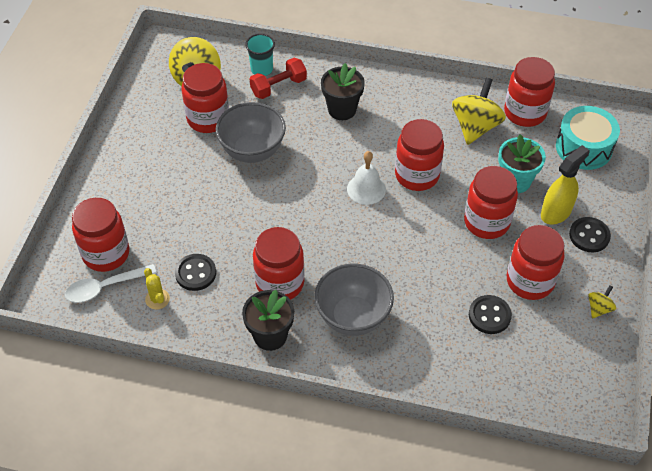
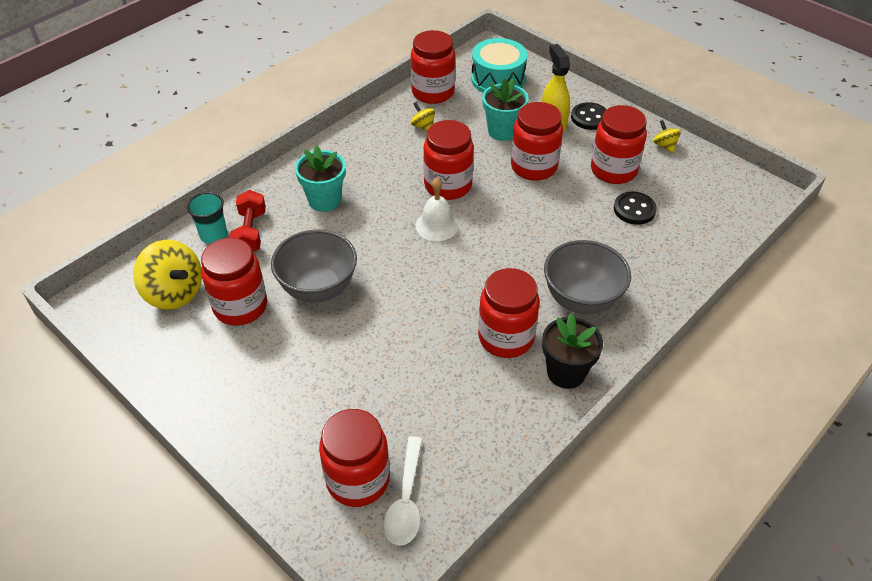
camera: 60 degrees left, 5 degrees down
yellow cactus [144,268,170,309] -> none
black button [175,254,216,291] -> none
black flower pot [321,63,365,120] -> turquoise flower pot [295,146,345,212]
yellow spinning top [452,78,506,145] -> yellow spinning top [411,102,435,131], size x0.48

